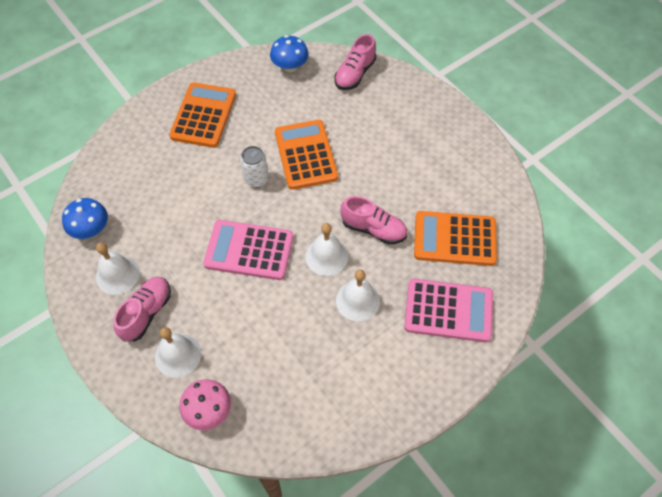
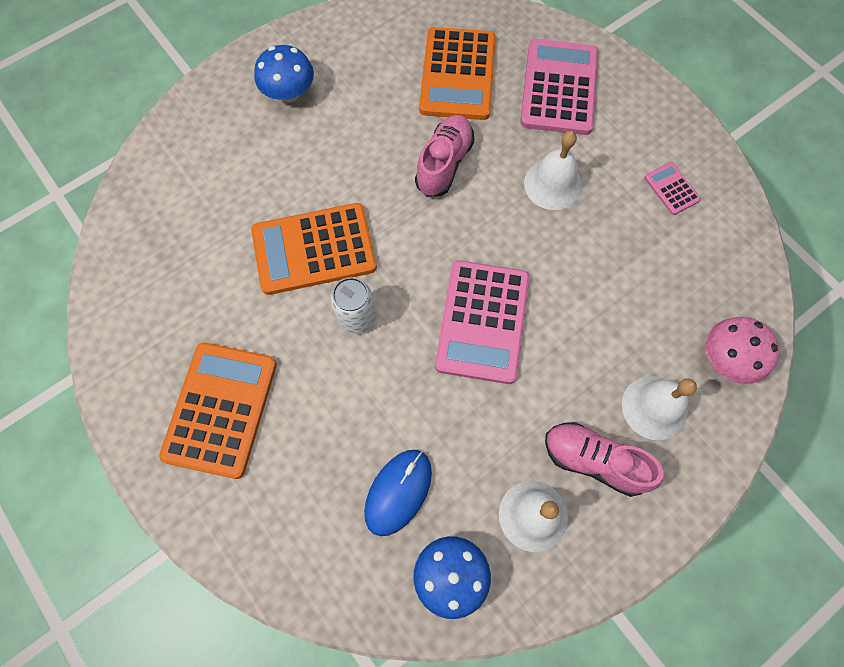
camera: 90 degrees left, 10 degrees up
orange calculator [169,82,236,148] -> orange calculator turned 90 degrees clockwise [159,342,277,479]
blue mushroom [270,35,309,72] -> blue mushroom moved to [254,45,314,103]
white bell [305,223,348,276] -> none
pink shoe [334,34,376,90] -> none
none -> blue mouse [364,450,432,536]
none -> pink calculator [644,162,701,215]

